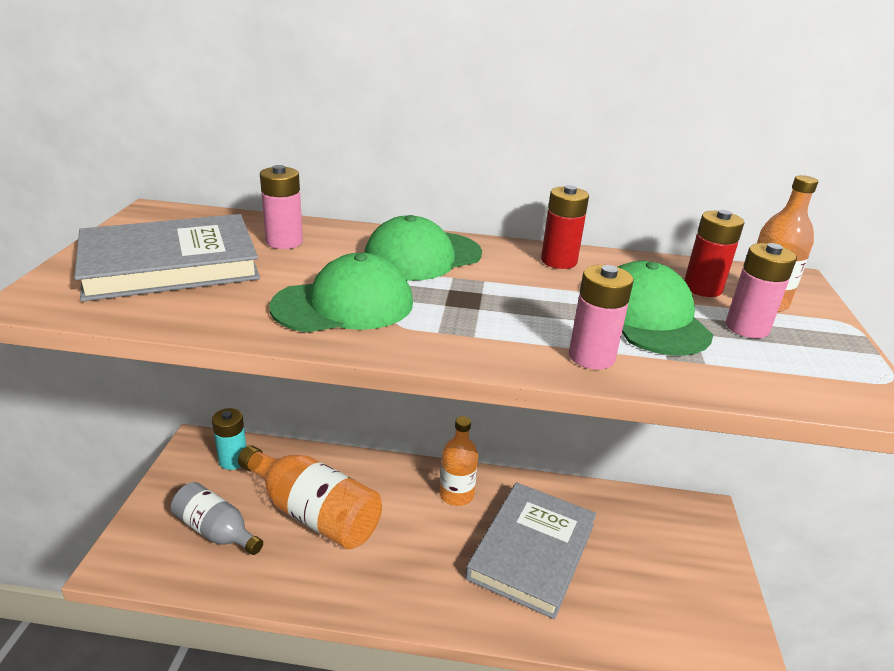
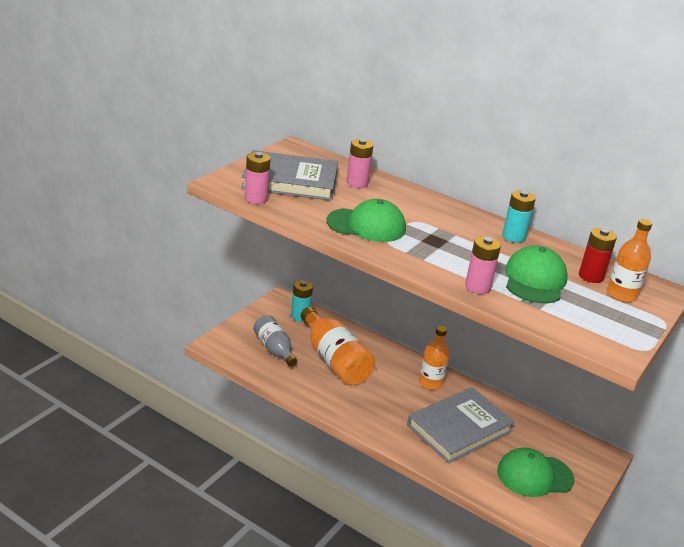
camera: 25 degrees right, 0 degrees up
green cap [364,215,482,281] -> green cap moved to [497,448,574,497]
red battery [541,185,589,269] -> turquoise battery [502,190,536,243]
pink battery [726,243,797,338] -> pink battery moved to [244,152,271,204]

